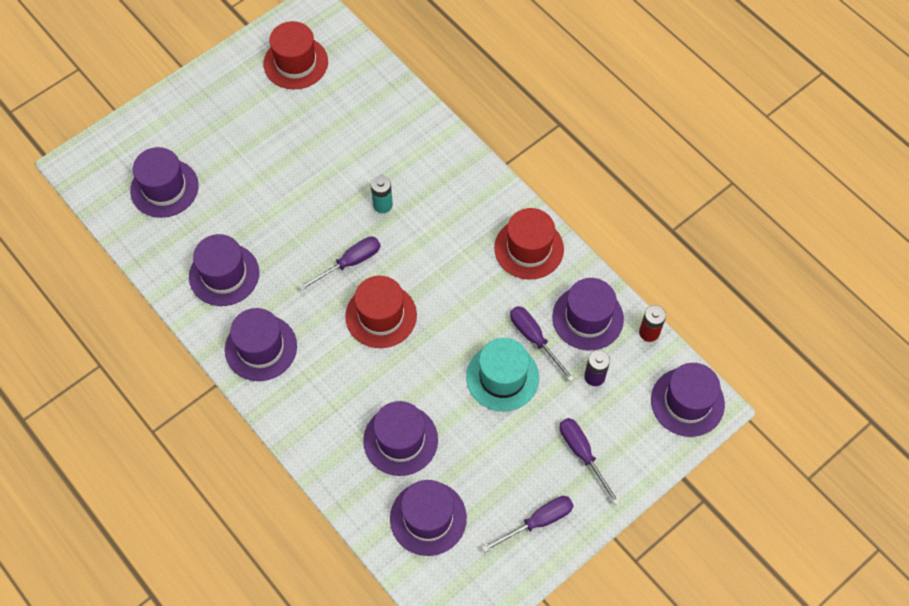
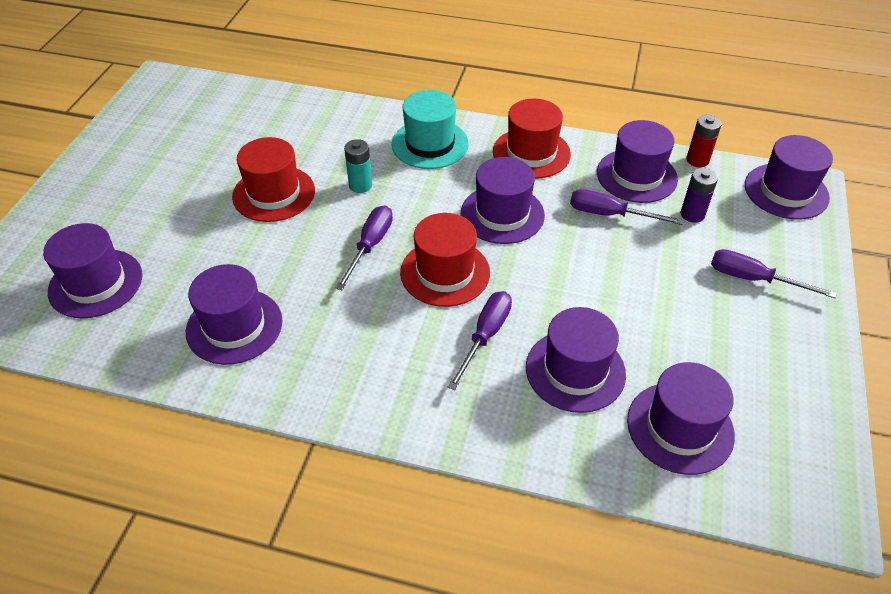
camera: 35 degrees left, 15 degrees down
purple hat [225,308,297,381] -> purple hat moved to [461,157,545,244]
red hat [264,21,328,89] -> red hat moved to [232,137,315,222]
turquoise hat [466,338,539,411] -> turquoise hat moved to [392,90,469,169]
purple screwdriver [482,496,574,553] -> purple screwdriver moved to [448,291,512,390]

